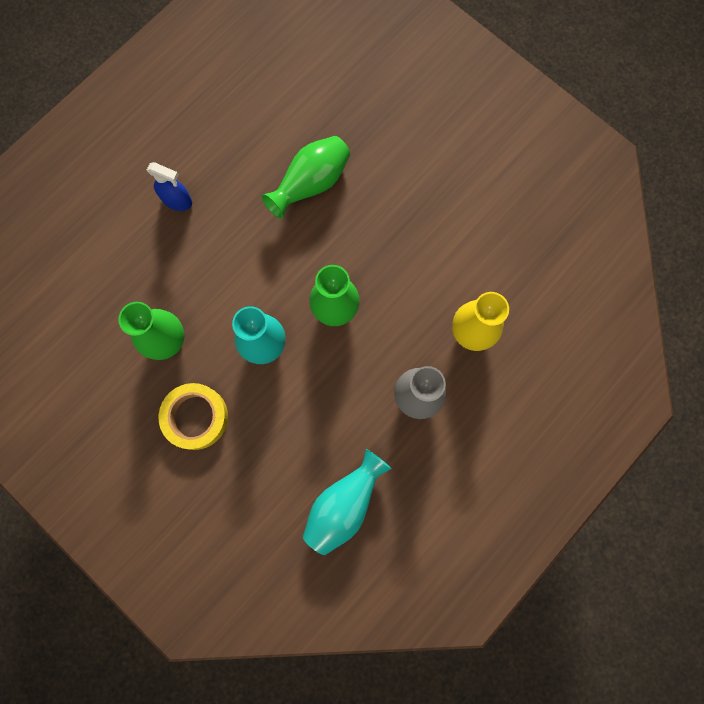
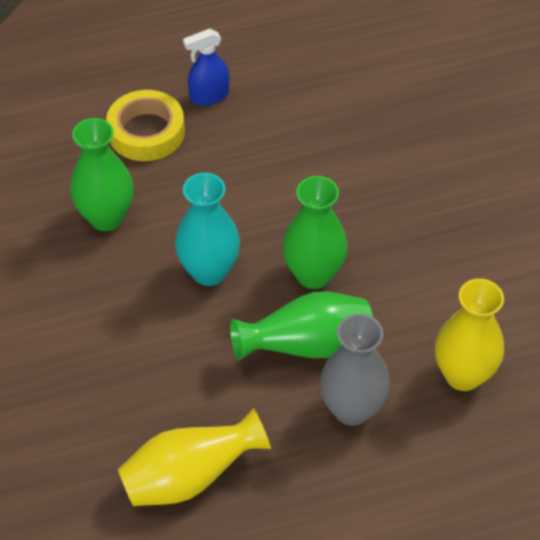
camera: 30 degrees right, 25 degrees down
blue spray bottle [147,162,192,211] -> blue spray bottle turned 105 degrees clockwise [183,29,229,106]
yellow tape [159,383,228,450] -> yellow tape moved to [106,90,185,161]
green vase [262,136,350,219] -> green vase moved to [230,291,373,361]
turquoise vase [303,449,392,555] -> yellow vase [118,408,271,506]

